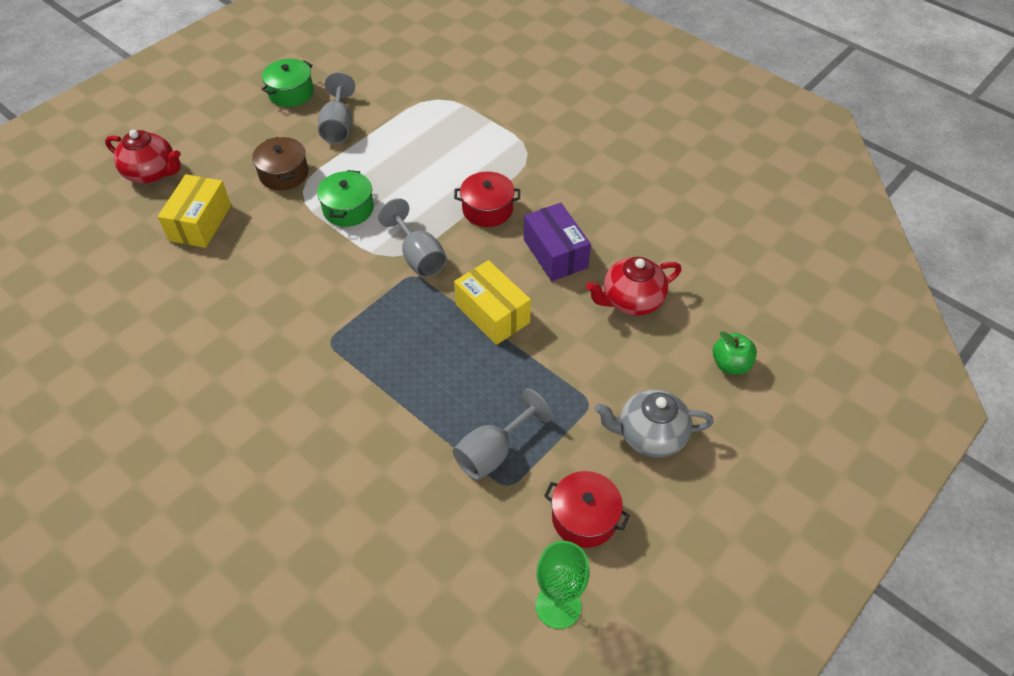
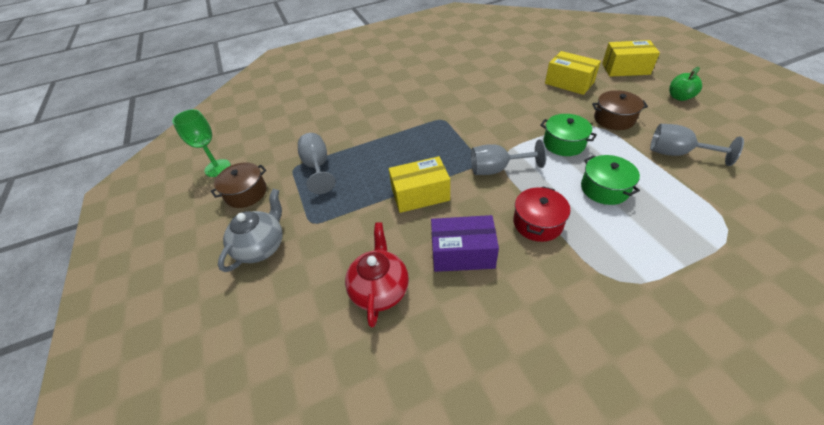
camera: 120 degrees right, 5 degrees down
red teapot [105,130,181,184] -> yellow box [602,40,660,77]
green pot [261,59,314,107] -> green pot moved to [581,155,640,205]
red pot [544,471,630,548] -> brown pot [211,162,267,208]
green apple [713,331,757,374] -> green apple moved to [669,67,702,101]

